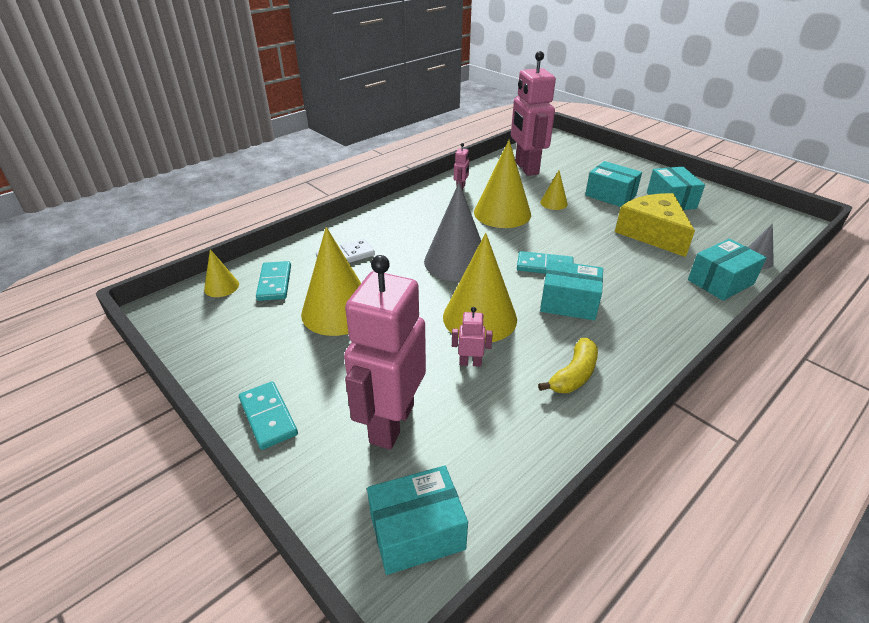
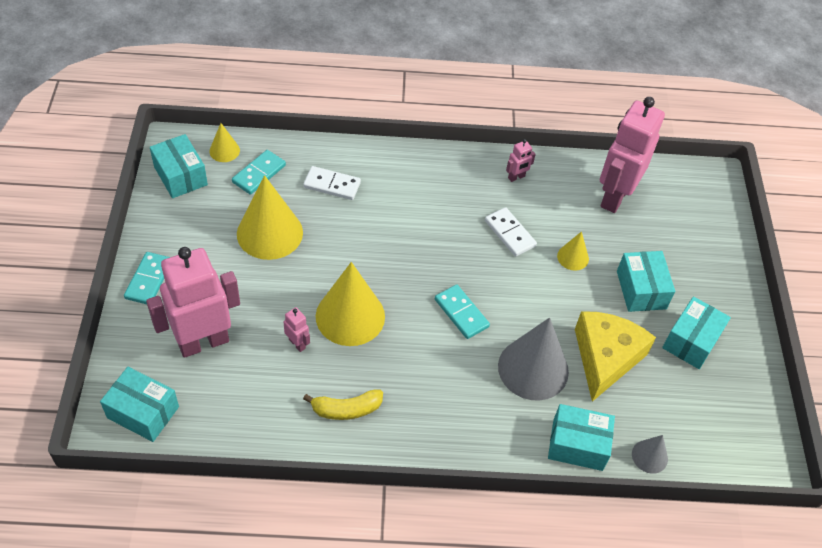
camera: 40 degrees right, 15 degrees up
grey cone [424,183,481,281] -> grey cone moved to [498,317,569,401]
yellow cone [474,140,531,228] -> white domino [485,207,537,256]
turquoise box [540,260,603,321] -> turquoise box moved to [150,134,208,198]

